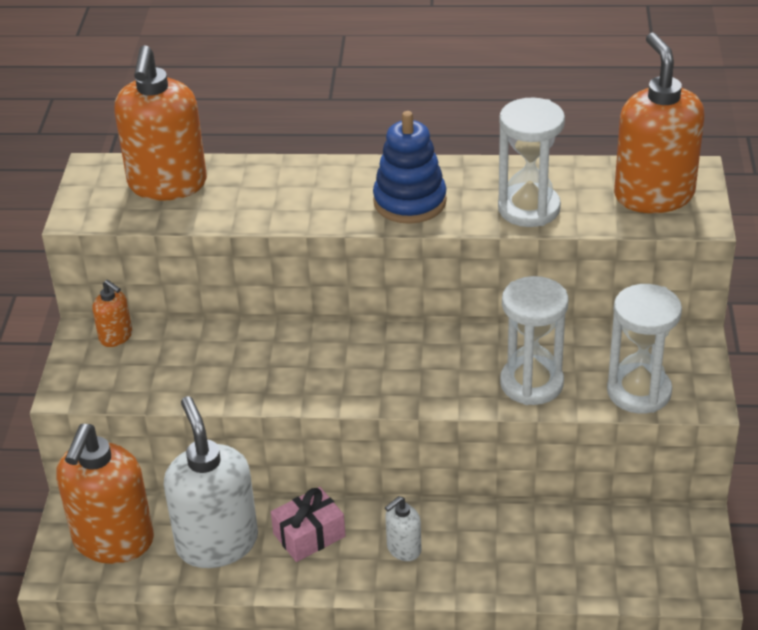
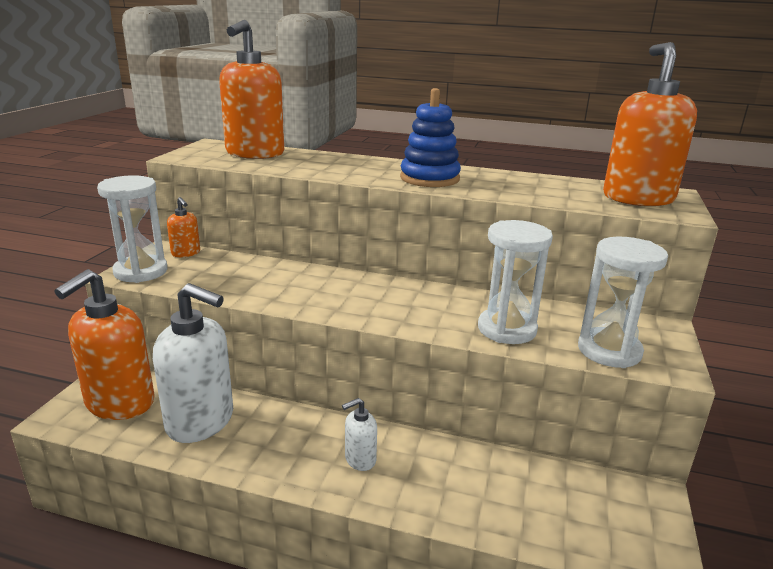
camera: 10 degrees right, 15 degrees down
white soap dispenser [164,396,258,568] -> white soap dispenser turned 120 degrees clockwise [153,283,233,443]
pink gift [271,487,346,562] -> none
white hourglass [498,98,565,227] -> white hourglass moved to [97,175,167,283]

